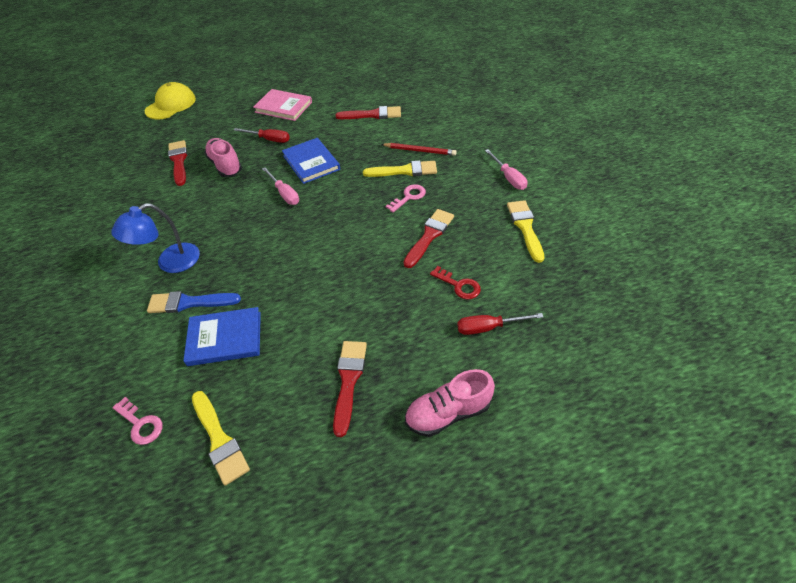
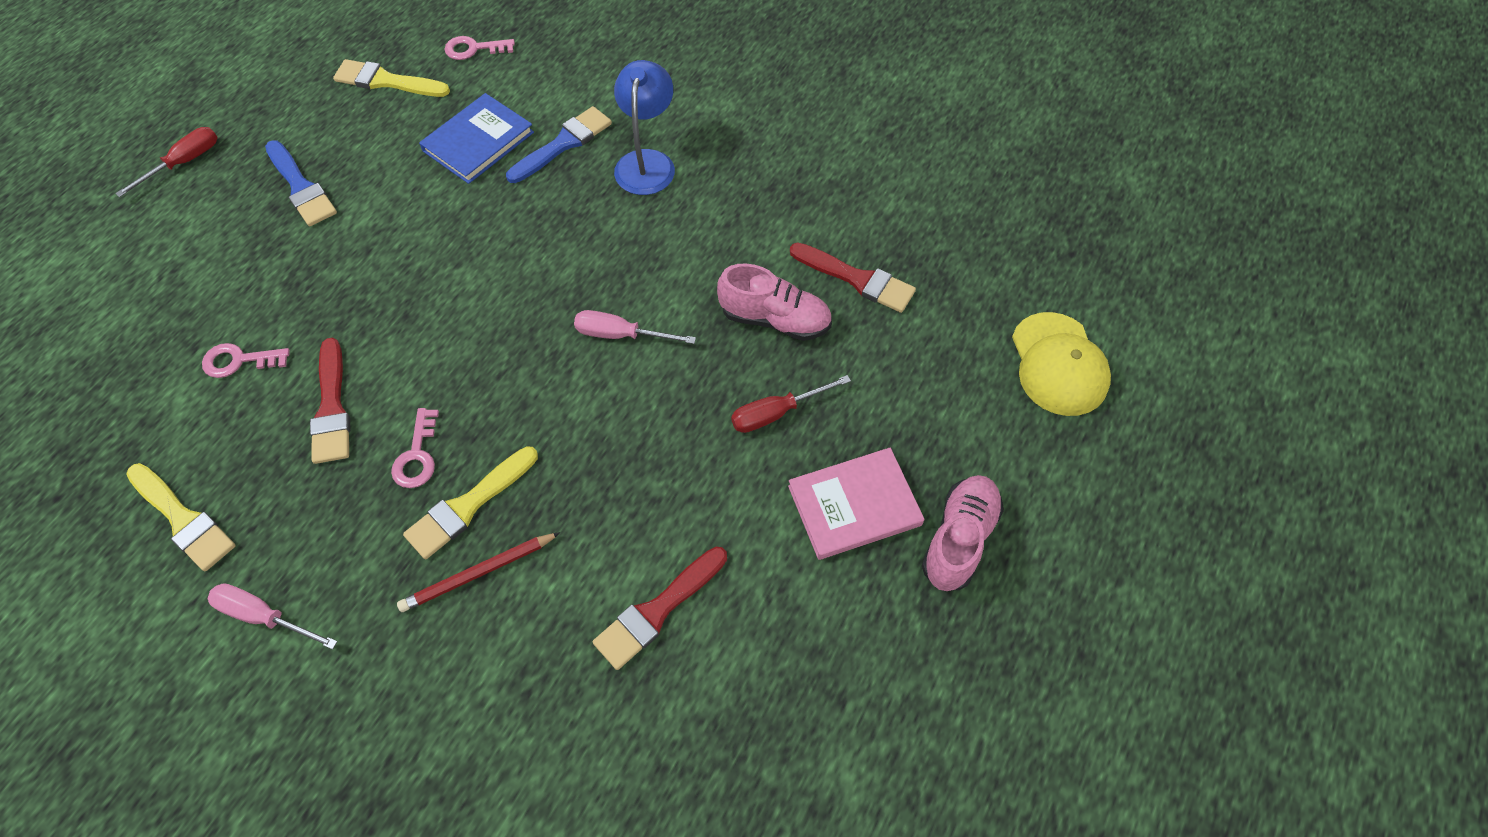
camera: 135 degrees right, 10 degrees up
blue book [282,138,340,184] -> none
red brush [333,341,367,437] -> blue brush [265,140,337,226]
pink shoe [405,369,495,437] -> pink shoe moved to [922,475,1004,591]
red key [430,266,481,300] -> pink key [202,343,290,378]
red screwdriver [457,313,543,335] -> red screwdriver moved to [115,127,218,197]

